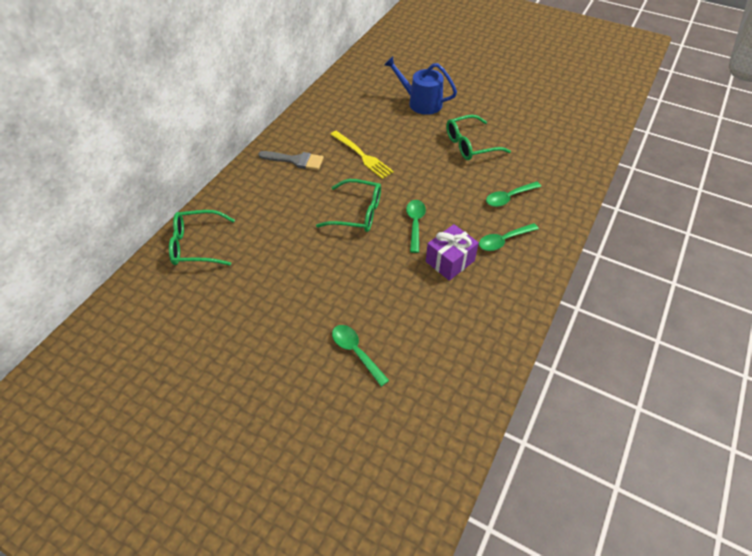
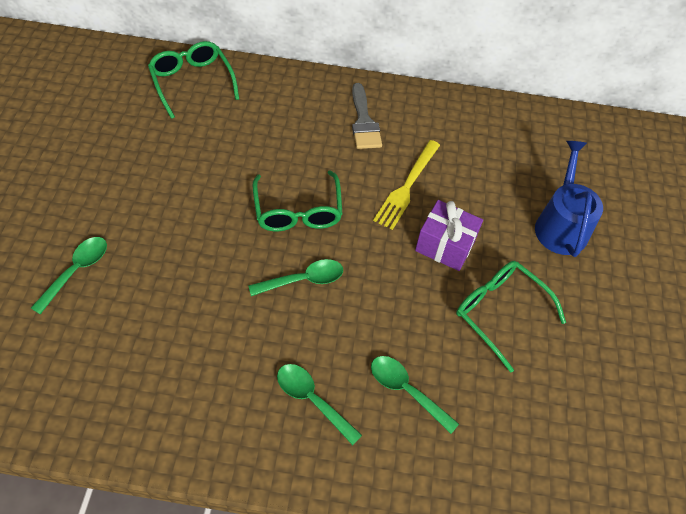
camera: 65 degrees right, 5 degrees up
purple gift [426,224,479,281] -> purple gift moved to [415,200,483,271]

